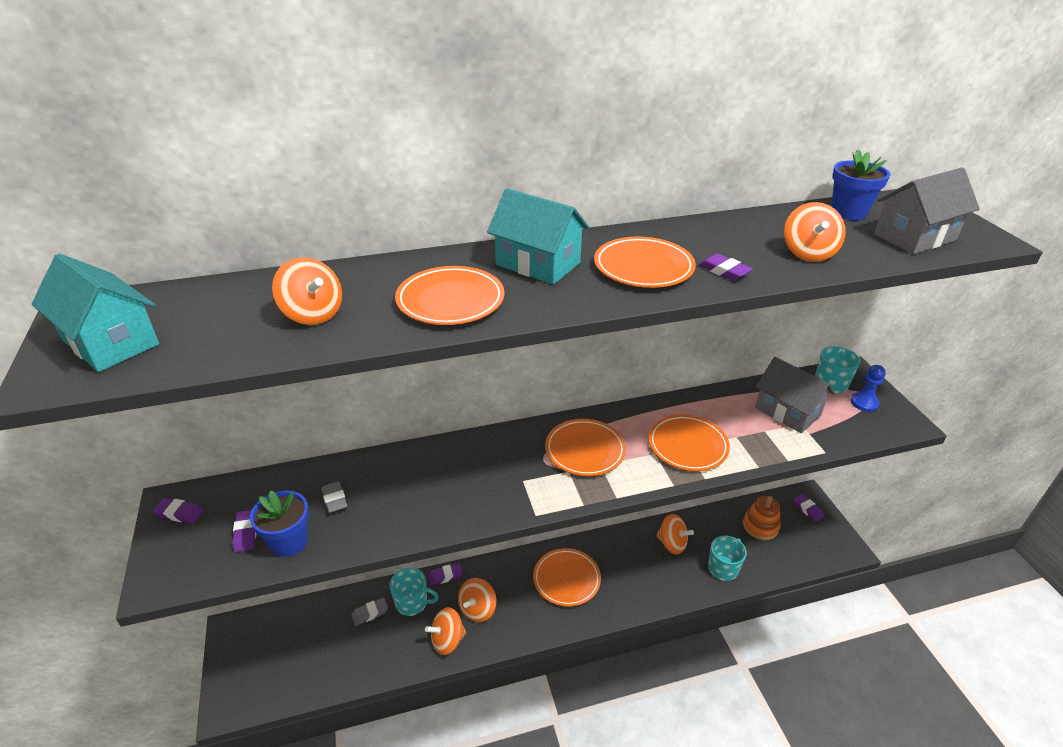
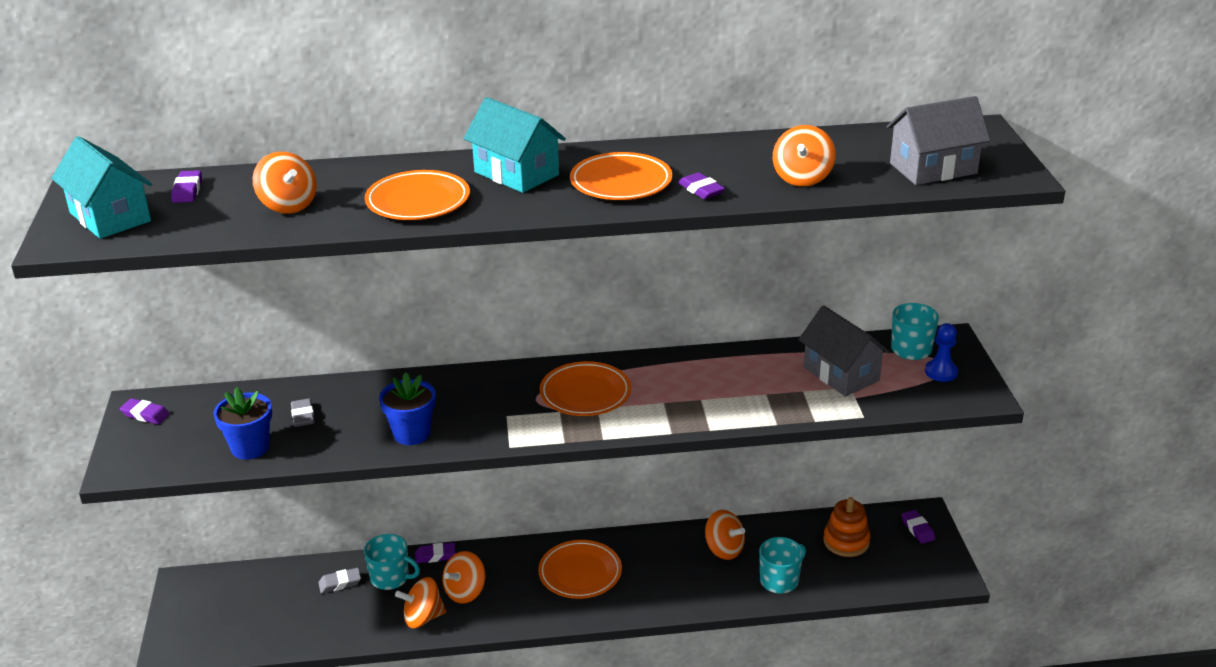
camera: 10 degrees right, 5 degrees down
purple eraser [232,510,257,553] -> purple eraser moved to [171,170,202,203]
orange plate [649,414,730,471] -> none
blue flower pot [831,149,890,220] -> blue flower pot moved to [379,372,436,445]

